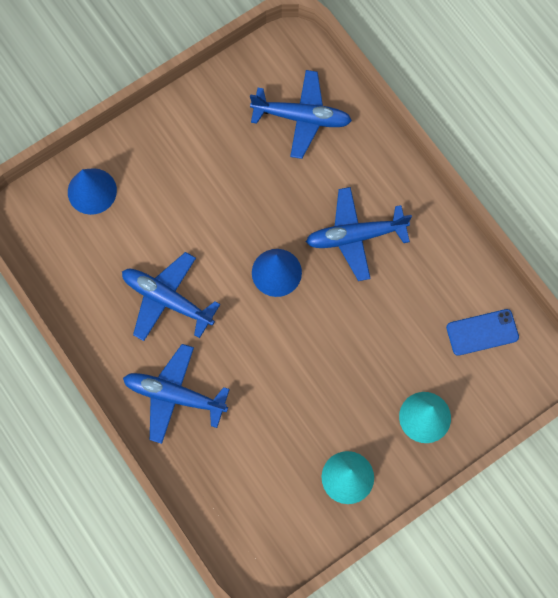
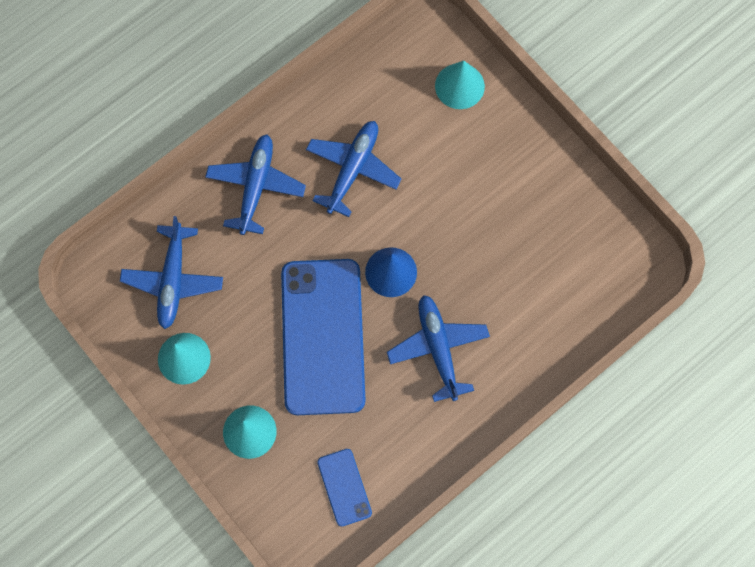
camera: 85 degrees right, 0 degrees up
blue cone [68,168,117,215] -> turquoise cone [435,60,485,109]
blue plane [250,70,352,159] -> blue plane moved to [120,216,223,329]
none -> blue phone [281,259,366,415]

